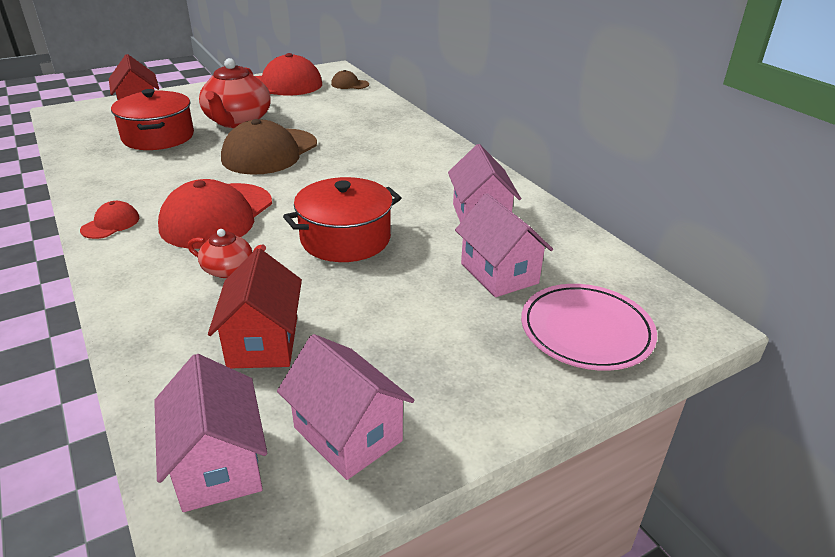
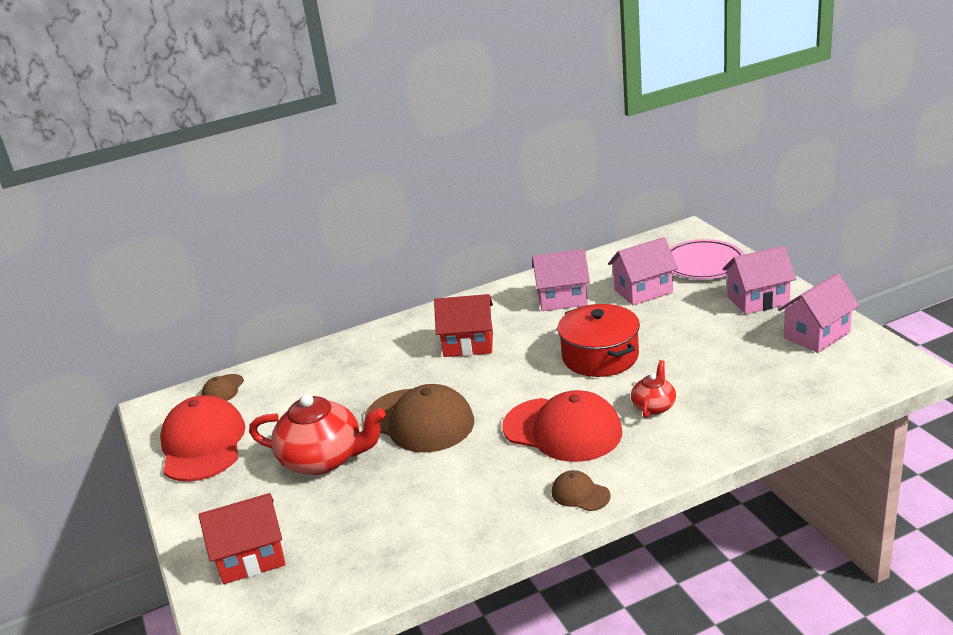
camera: 80 degrees left, 5 degrees down
red cap [80,201,140,239] -> brown cap [551,470,611,511]
red pot [111,89,194,150] -> none
pink house [154,354,267,512] -> pink house moved to [723,246,796,314]
red house [208,249,302,368] -> red house moved to [434,294,493,357]

